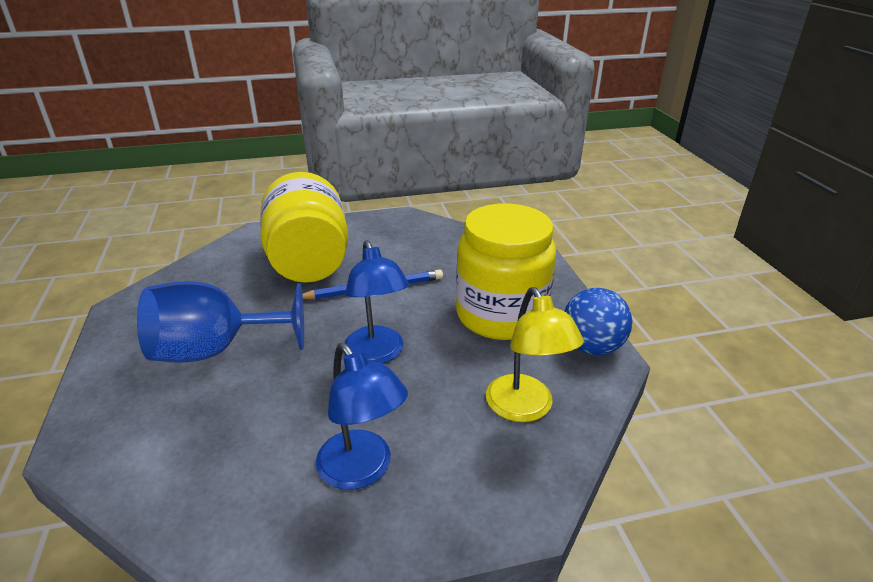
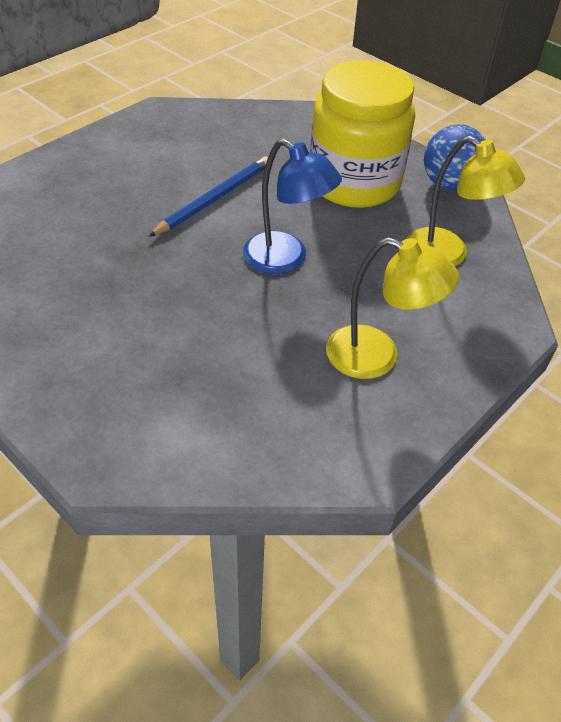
camera: 35 degrees left, 15 degrees up
blue goblet [137,281,304,363] -> none
yellow jar [260,172,348,283] -> none
blue lamp [316,343,408,490] -> yellow lamp [326,237,459,379]

